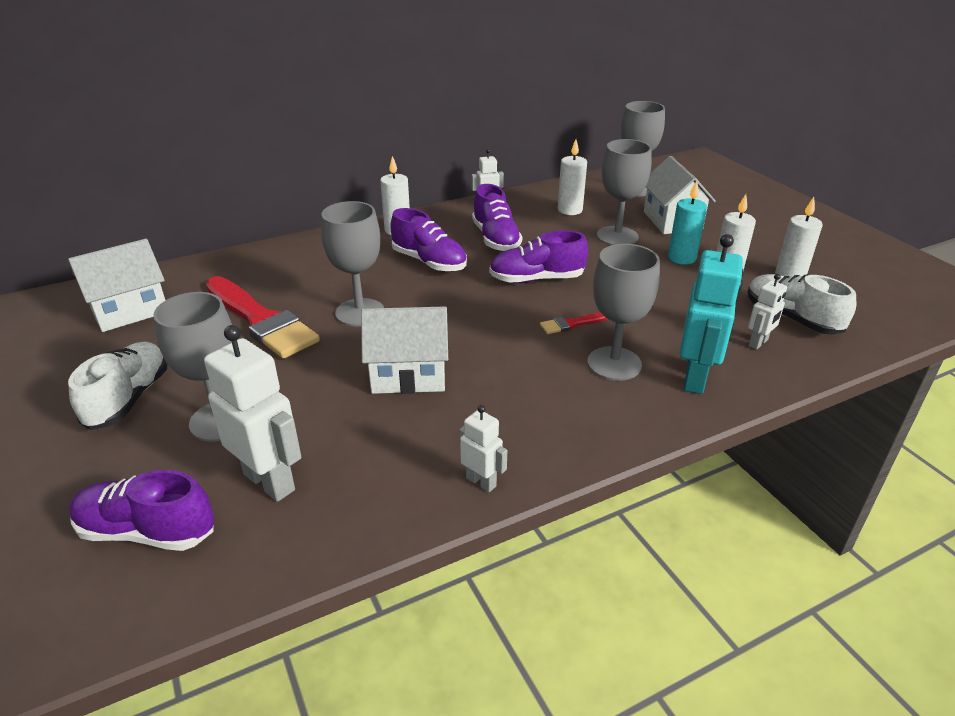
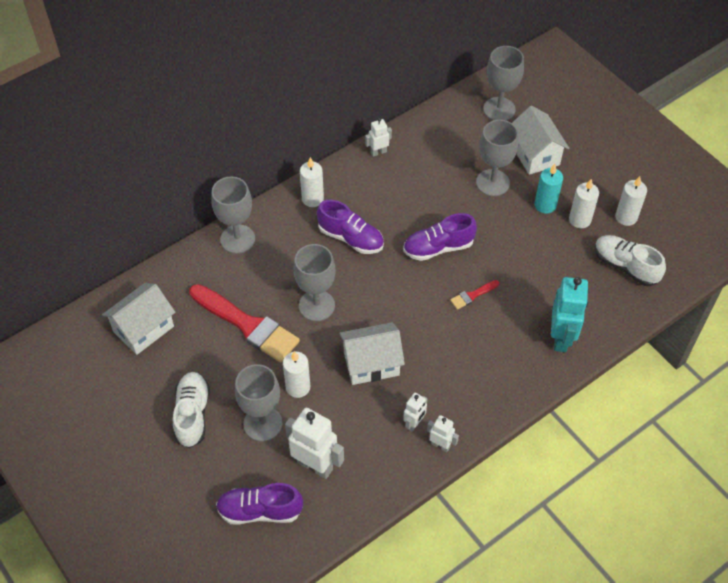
camera: 10 degrees left, 20 degrees up
purple shoe [472,184,523,251] -> none
white candle [558,139,587,215] -> white candle moved to [283,351,310,398]
grey goblet [587,244,660,381] -> grey goblet moved to [211,177,255,254]
white robot [748,274,787,350] -> white robot moved to [403,393,427,432]

